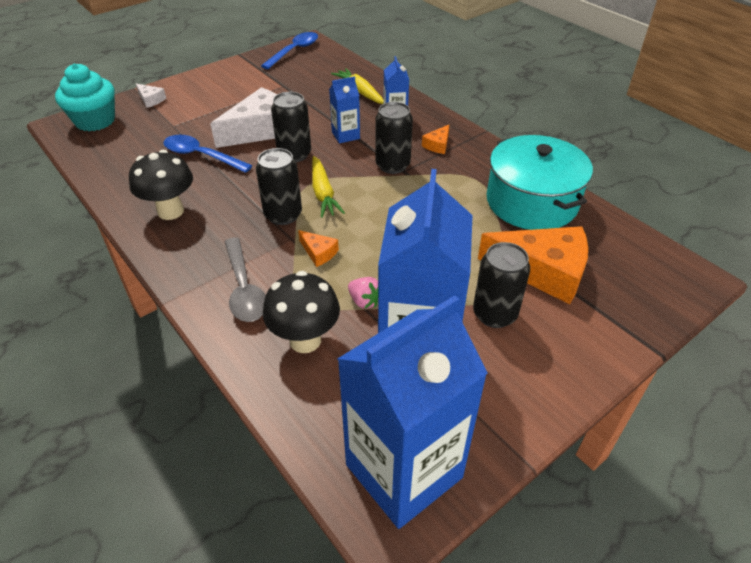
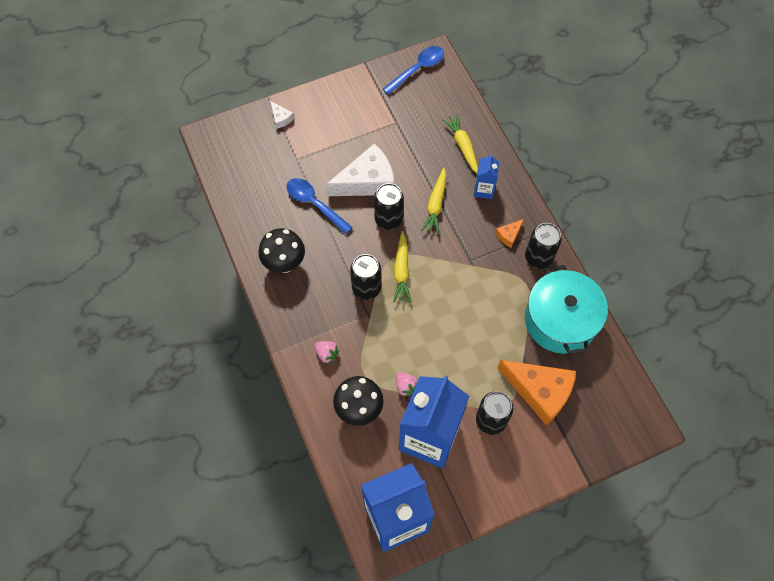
camera: 15 degrees right, 20 degrees up
turquoise cupcake [55,63,115,131] -> none
grey spoon [224,237,266,322] -> pink strawberry [315,341,339,364]
orange cheese [298,230,339,267] -> none
blue carton [329,76,360,143] -> yellow carrot [421,168,446,234]
black can [375,102,413,174] -> black can moved to [525,223,562,269]

